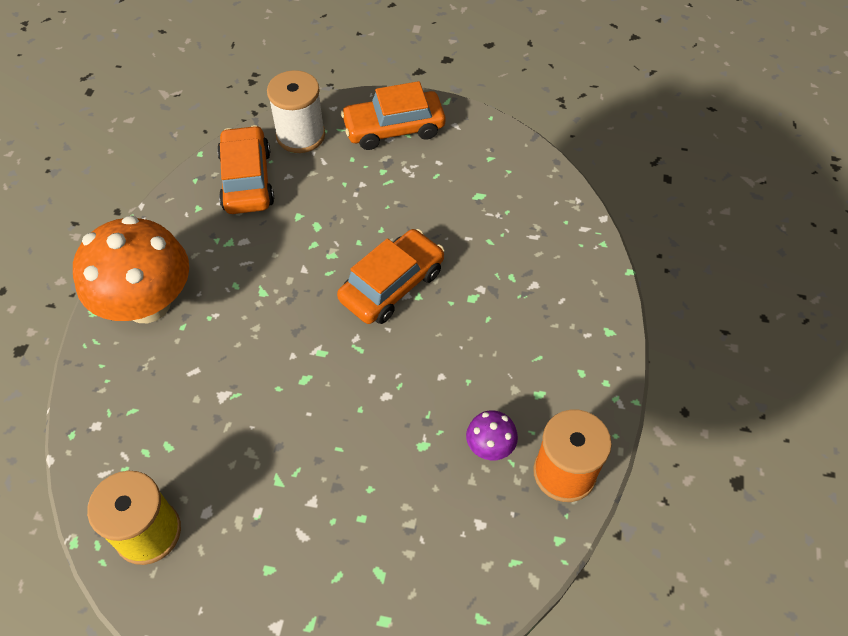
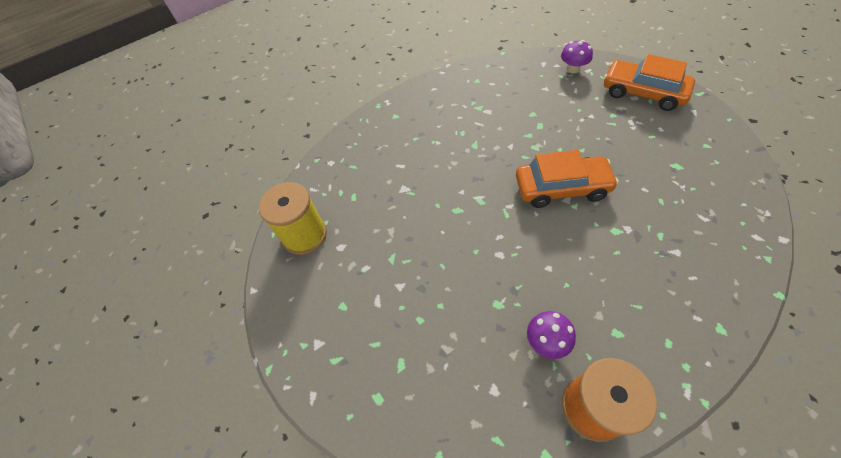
camera: 50 degrees right, 0 degrees up
orange mushroom [73,215,189,323] -> none
orange car [217,125,274,214] -> none
white spool [267,70,325,153] -> purple mushroom [561,40,593,74]

